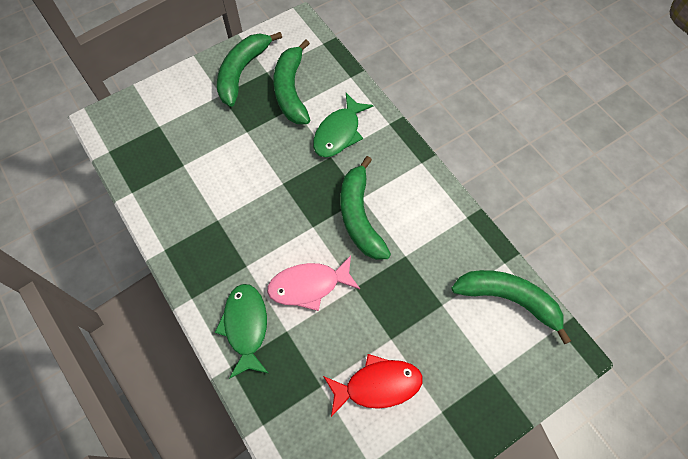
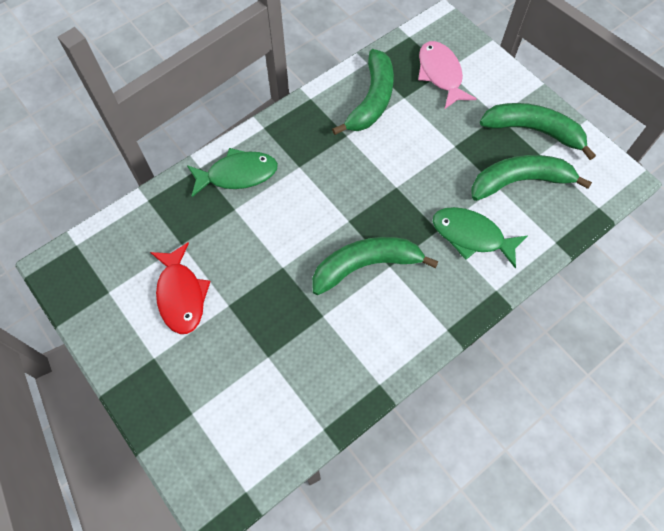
camera: 85 degrees right, 0 degrees up
pink fish [267,256,360,311] -> pink fish moved to [418,41,476,109]
green banana [451,270,571,344] -> green banana moved to [332,49,394,135]

